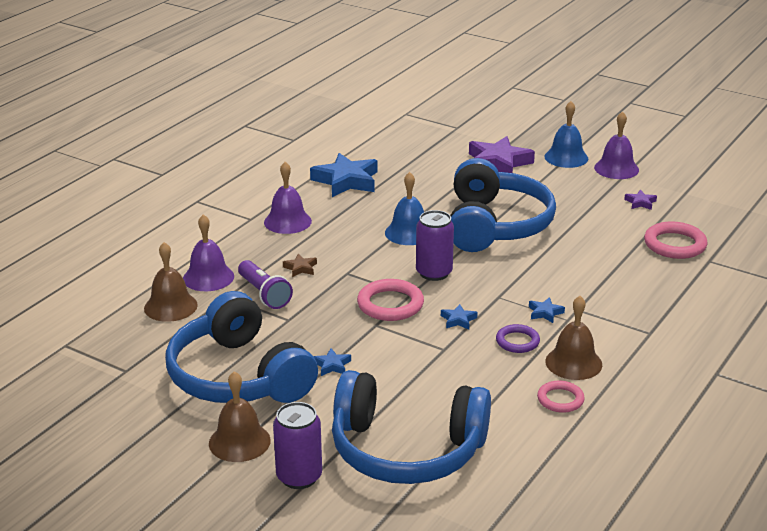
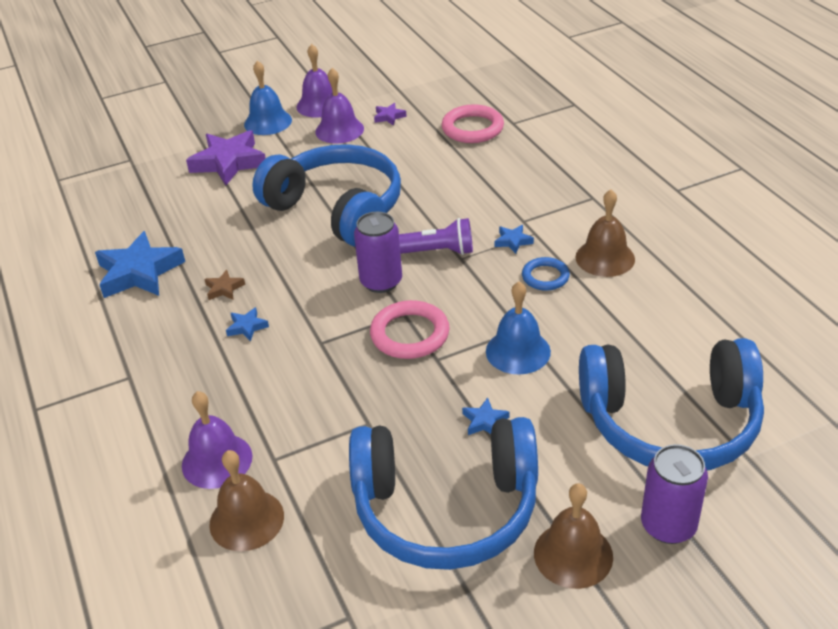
camera: 55 degrees left, 10 degrees up
purple flashlight [238,260,293,309] -> purple flashlight moved to [399,218,473,255]
purple bell [264,162,312,234] -> purple bell moved to [315,68,364,144]
brown star [283,254,317,277] -> brown star moved to [204,270,245,300]
blue headphones [332,370,491,484] -> blue headphones turned 45 degrees clockwise [579,338,764,470]
blue bell [385,172,424,245] -> blue bell moved to [486,281,551,375]
blue star [441,304,478,330] -> blue star moved to [226,307,269,342]
purple ring [496,324,540,353] -> blue ring [522,257,570,291]
pink ring [537,381,585,413] -> none

